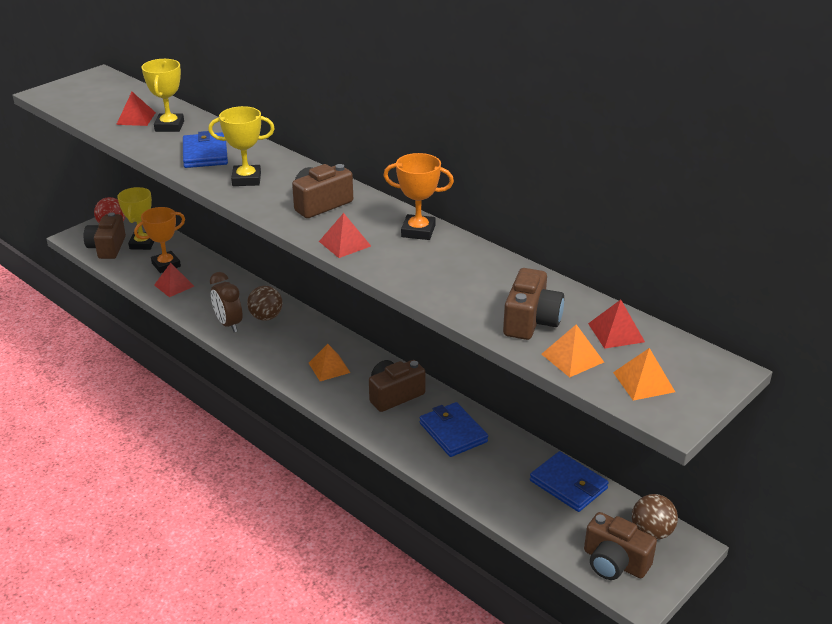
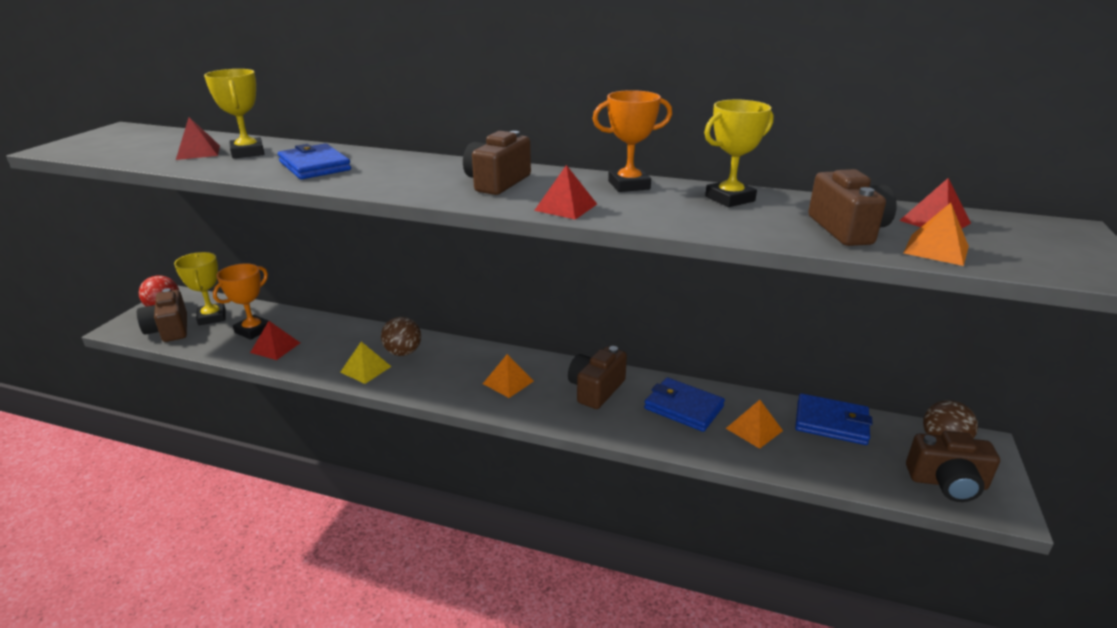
camera: 25 degrees left, 5 degrees down
yellow trophy [208,106,275,186] -> yellow trophy moved to [704,100,773,207]
brown clock [210,272,243,332] -> yellow pyramid [340,342,392,384]
orange pyramid [613,348,675,401] -> orange pyramid moved to [726,400,783,449]

